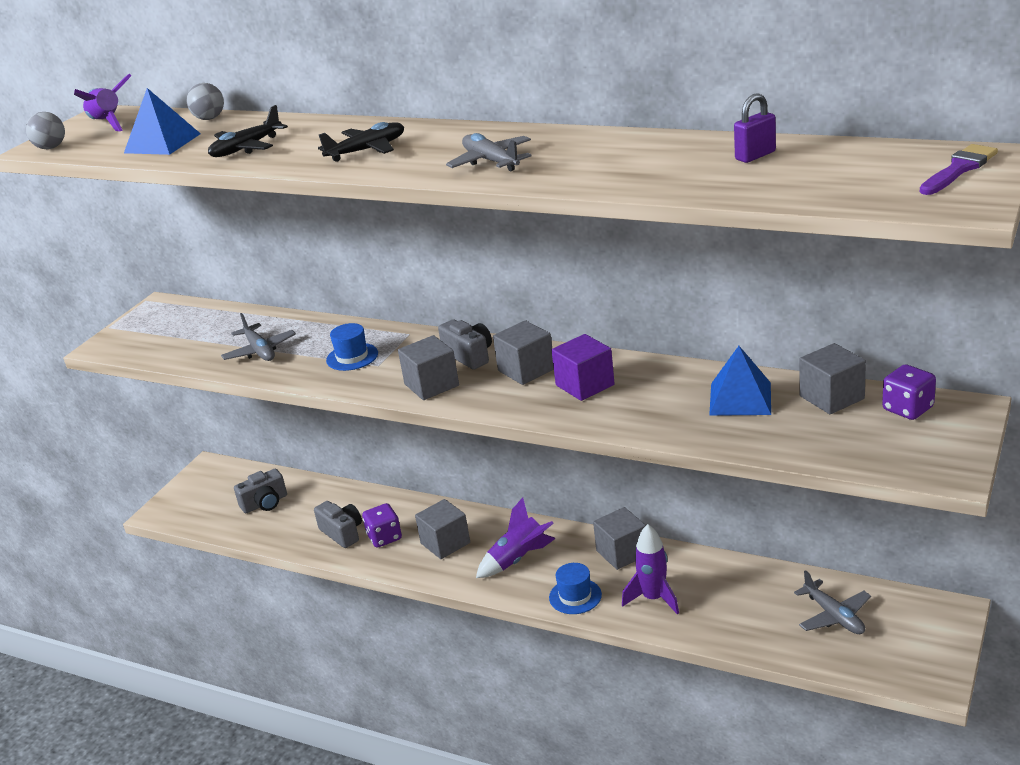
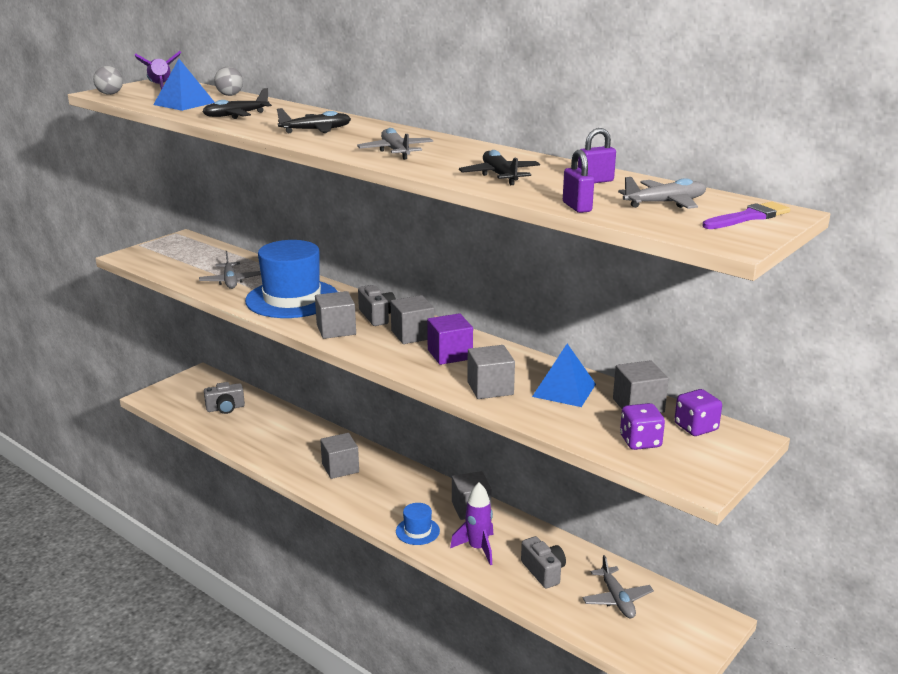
camera: 10 degrees right, 5 degrees down
grey camera [314,501,362,548] -> grey camera moved to [521,536,566,588]
blue hat [326,323,378,371] -> blue hat [245,240,338,318], size x2.20
purple dice [362,503,402,548] -> purple dice moved to [620,403,665,450]
purple rocket [476,498,555,578] -> none
none -> black plane [459,150,540,185]
none -> grey cube [467,345,515,399]
none -> purple padlock [563,150,594,213]
none -> grey plane [618,177,706,209]

